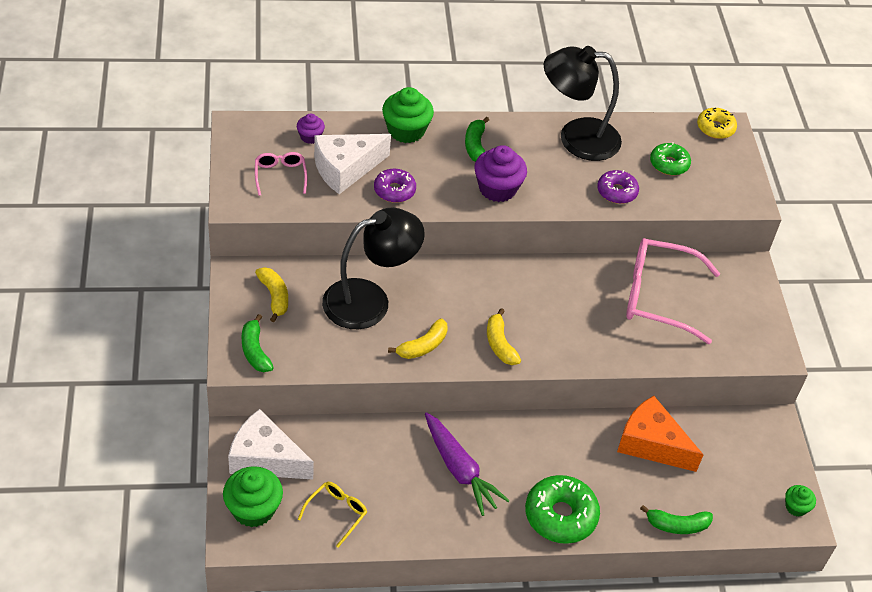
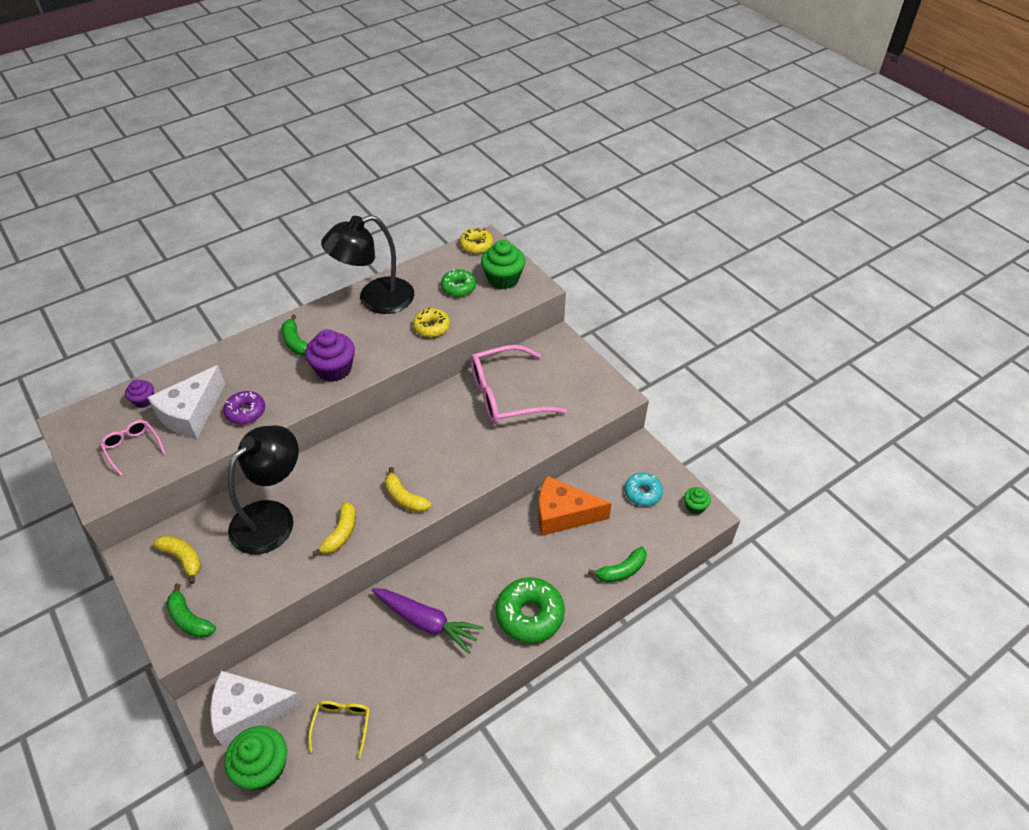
camera: 25 degrees left, 0 degrees up
green cupcake [382,87,434,143] -> green cupcake moved to [481,240,525,289]
purple donut [597,170,639,204] -> yellow donut [413,307,450,337]
none -> turquoise donut [624,473,663,506]

